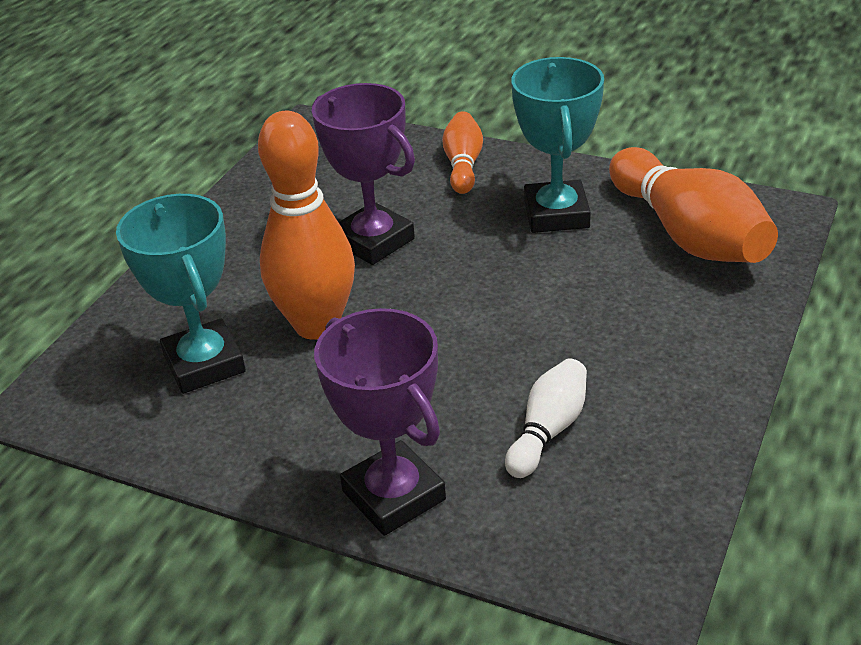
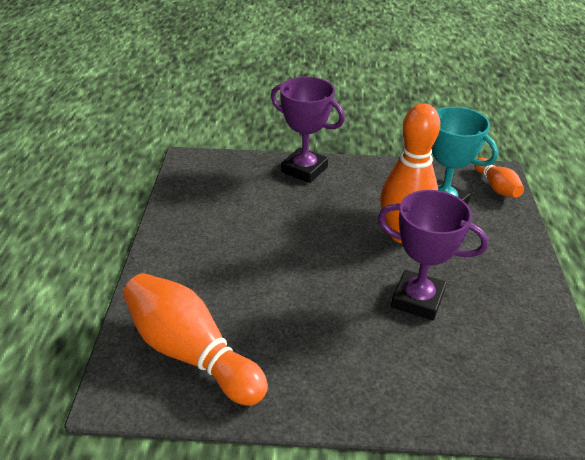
camera: 155 degrees right, 0 degrees up
orange bowling pin [442,111,483,194] -> orange bowling pin moved to [474,158,524,197]
white bowling pin [505,358,587,478] -> none
turquoise trophy [511,57,604,233] -> none

